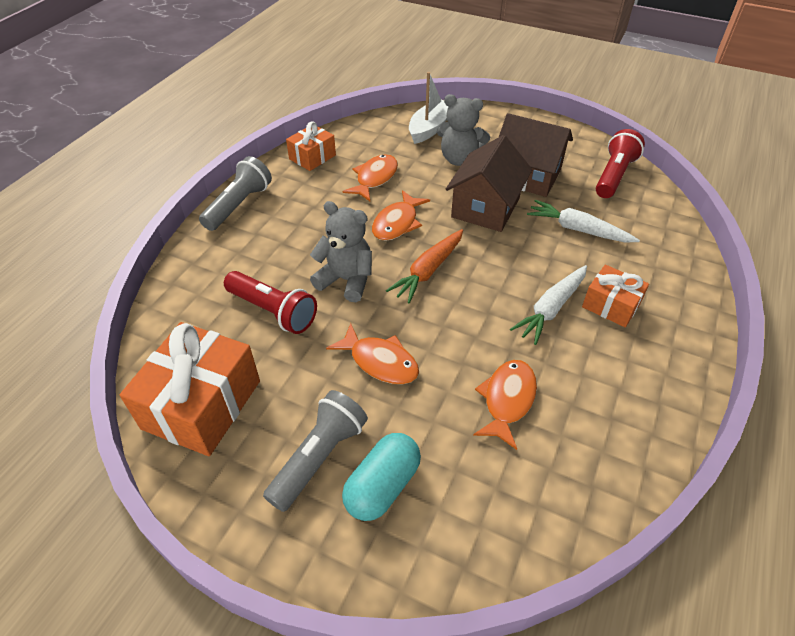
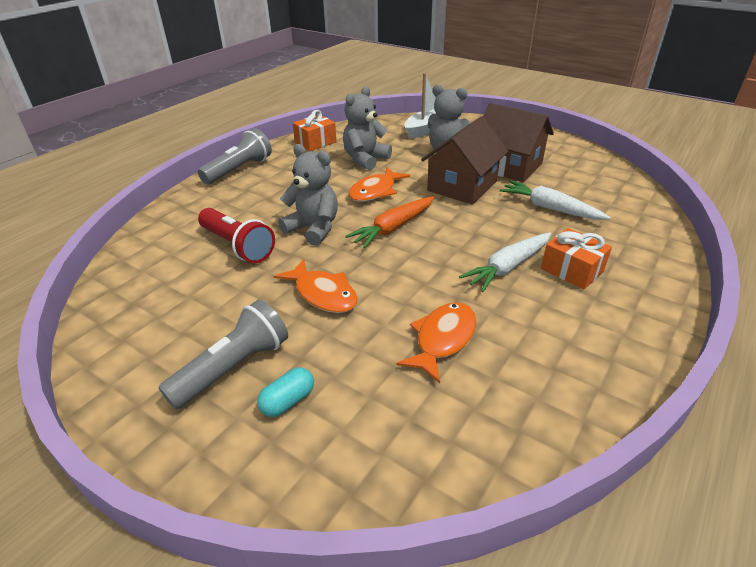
camera: 10 degrees right, 10 degrees down
orange gift [120,322,260,456] -> none
turquoise capsule [342,433,421,521] -> turquoise capsule [257,367,314,417], size x0.60
orange fish [343,154,398,201] -> grey teddy bear [343,86,392,170]
red flashlight [596,129,645,198] -> none

